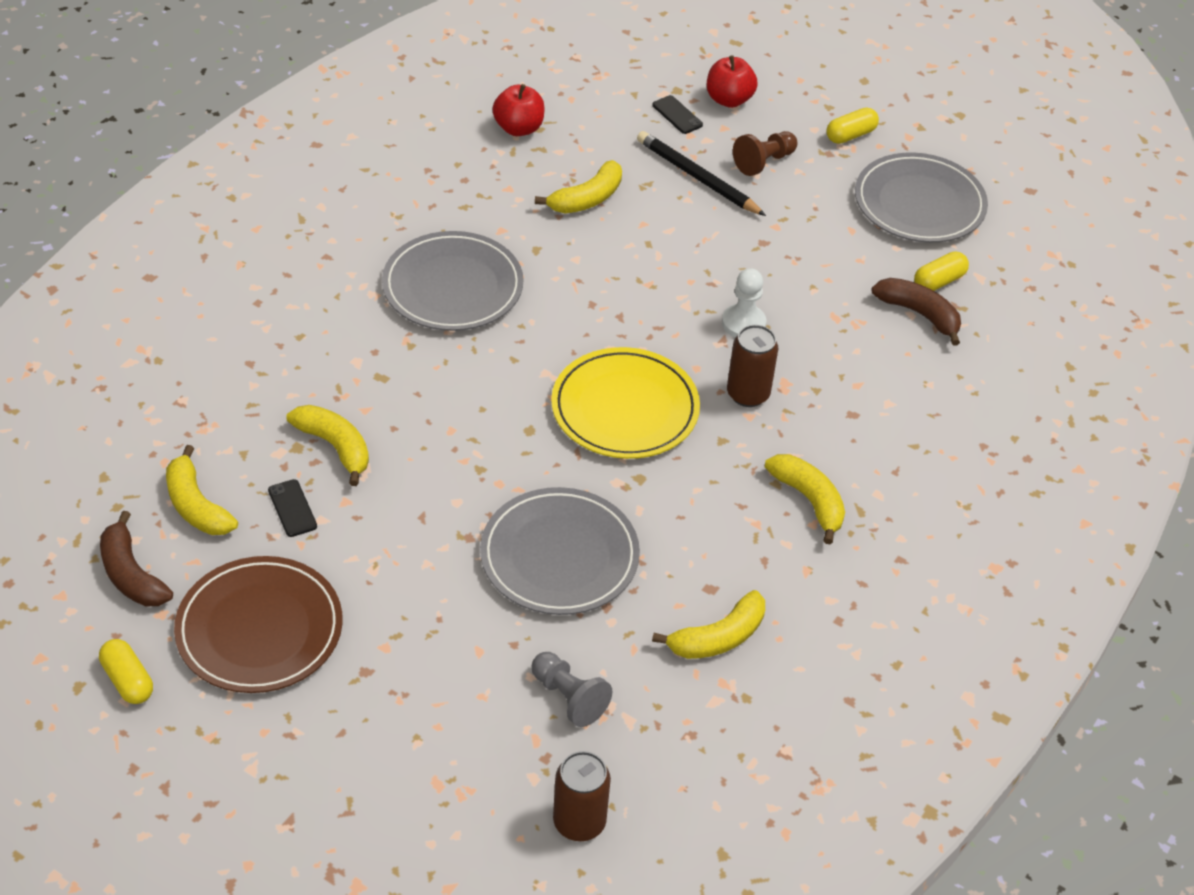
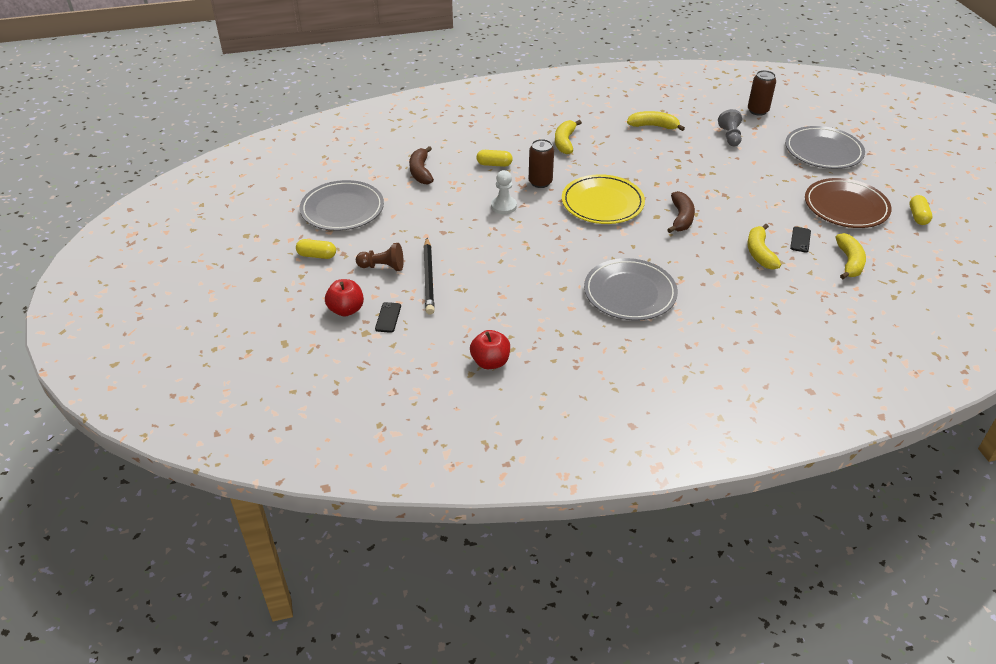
camera: 135 degrees left, 5 degrees down
brown banana [100,511,173,606] -> brown banana moved to [667,191,695,233]
grey plate [480,487,640,615] -> grey plate moved to [785,126,865,169]
yellow banana [535,160,622,213] -> none
yellow capsule [914,251,969,291] -> yellow capsule moved to [476,150,513,167]

